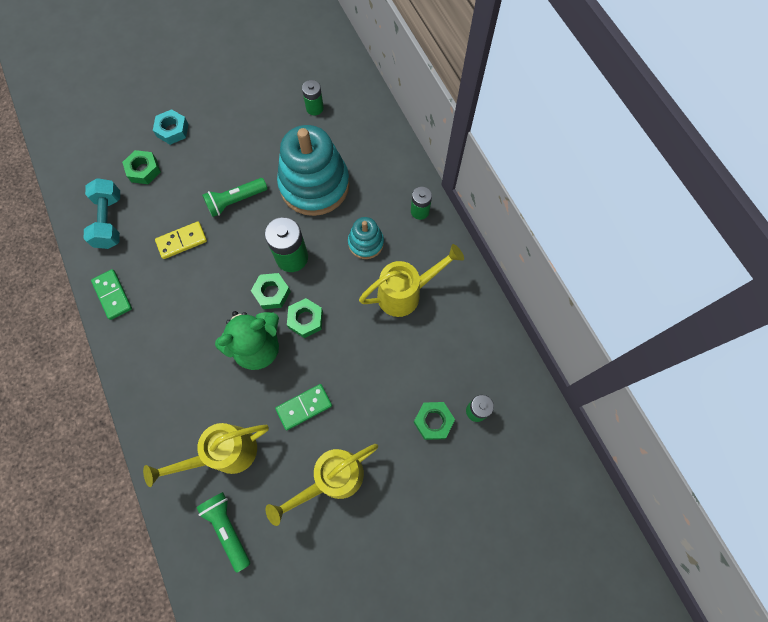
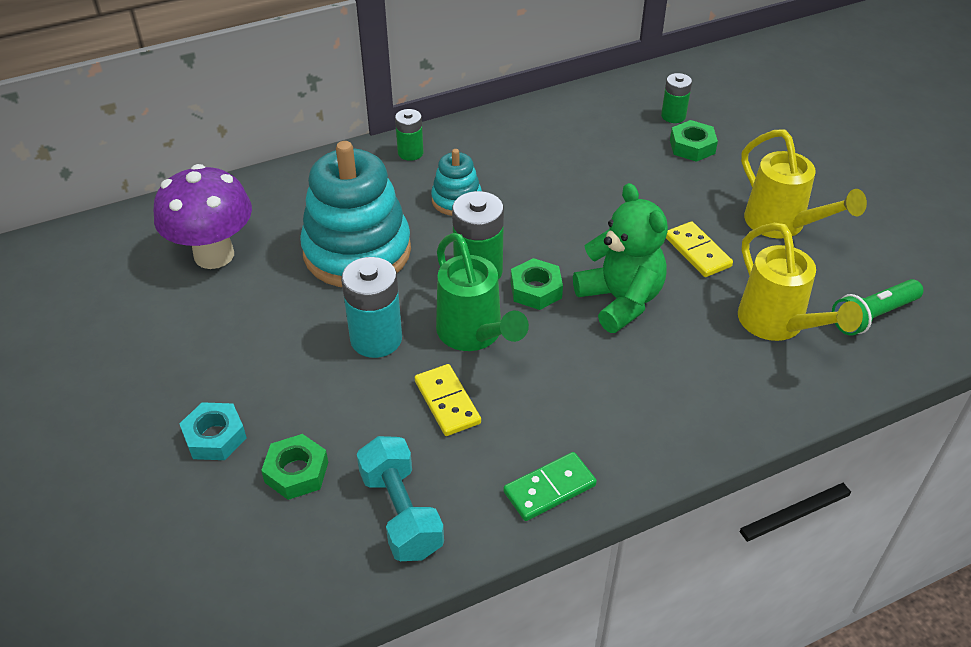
camera: 90 degrees left, 25 degrees down
turquoise dumbbell [83,178,120,249] -> turquoise dumbbell turned 75 degrees clockwise [357,436,444,561]
green flashlight [202,178,268,217] -> turquoise battery [341,257,402,358]
green domino [275,384,332,430] -> yellow domino [666,221,733,277]
green nut [287,298,323,338] -> none
green battery [302,80,324,116] -> purple mushroom [154,164,252,269]
yellow watering can [359,244,464,317] -> none
none -> green watering can [436,233,529,351]

